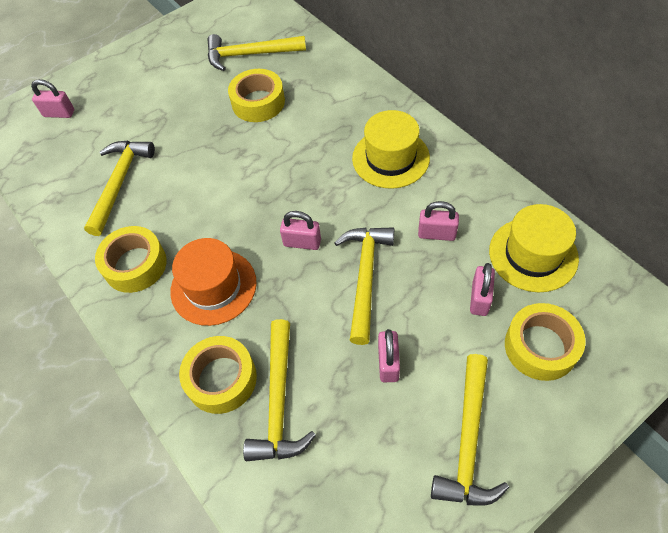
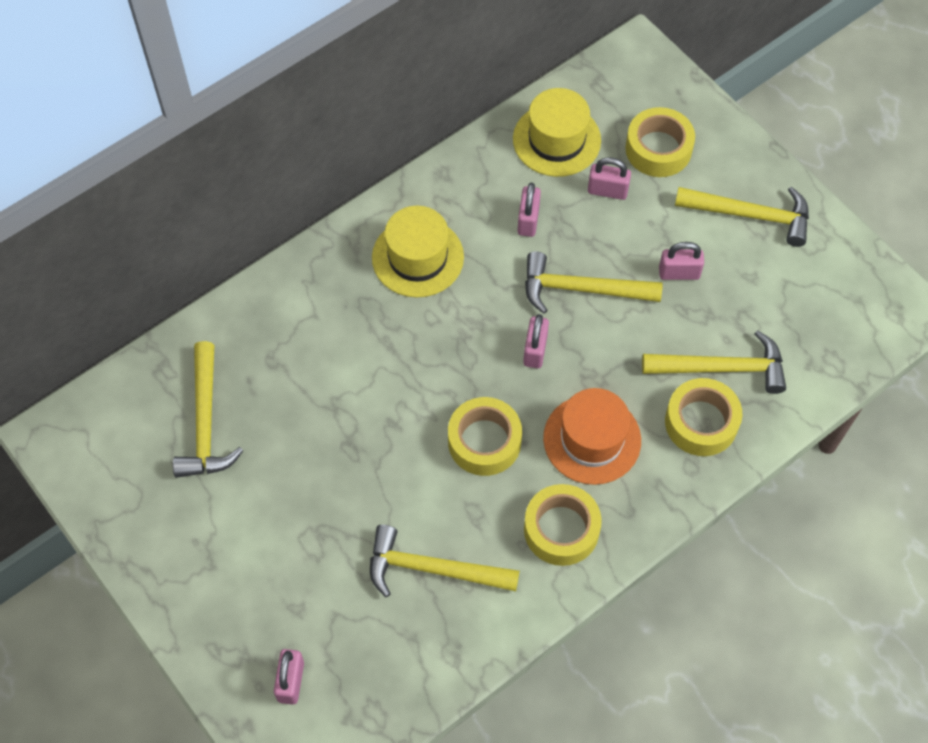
camera: 95 degrees left, 5 degrees up
yellow tape [228,69,285,122] -> yellow tape moved to [448,397,522,476]

